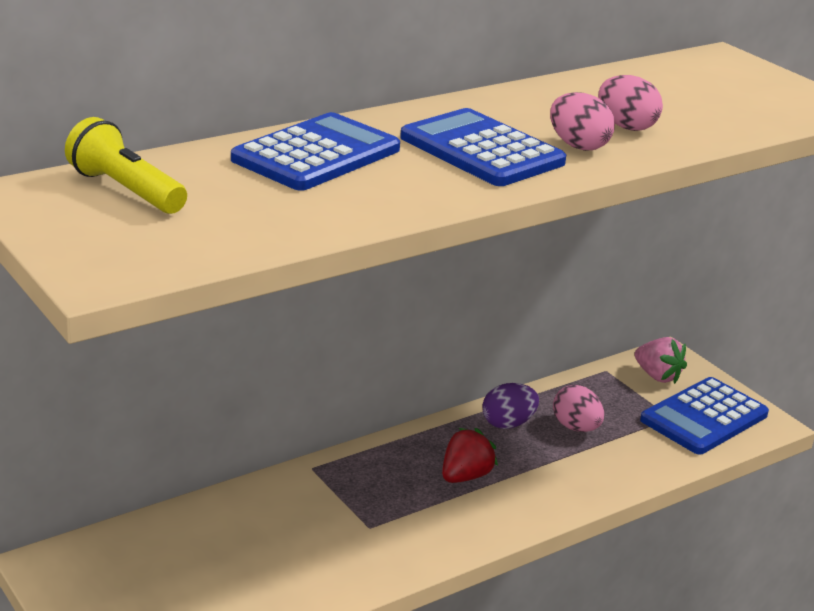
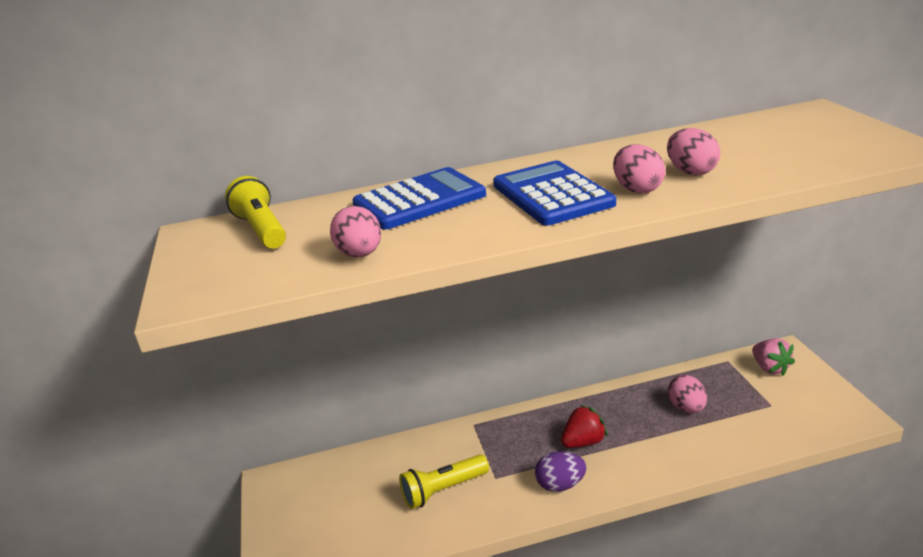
camera: 25 degrees right, 0 degrees up
purple egg [483,383,539,429] -> purple egg moved to [535,451,586,492]
blue calculator [640,377,769,454] -> none
none -> pink egg [330,206,381,258]
none -> yellow flashlight [399,454,489,509]

